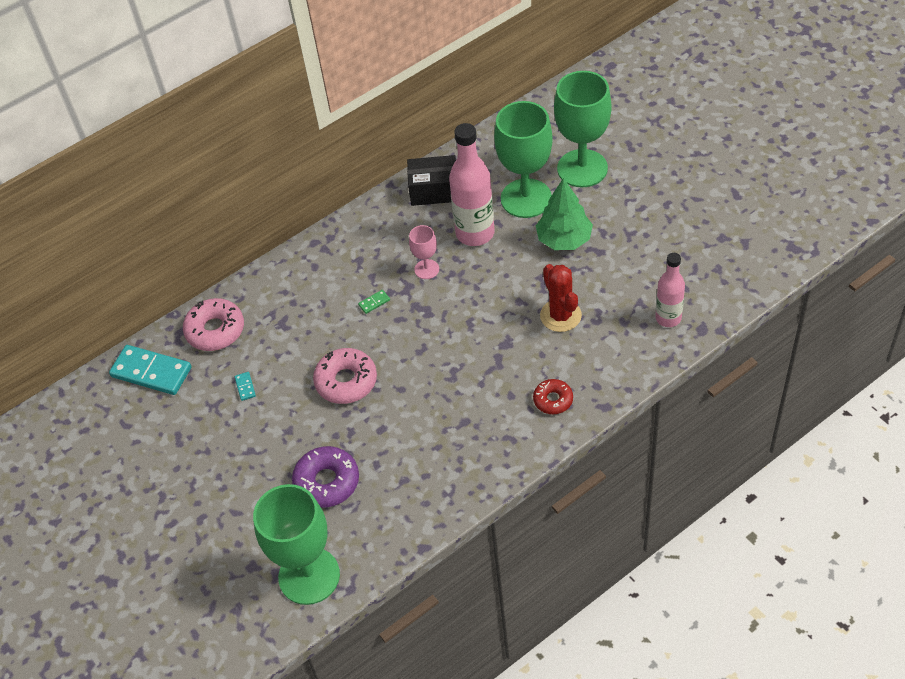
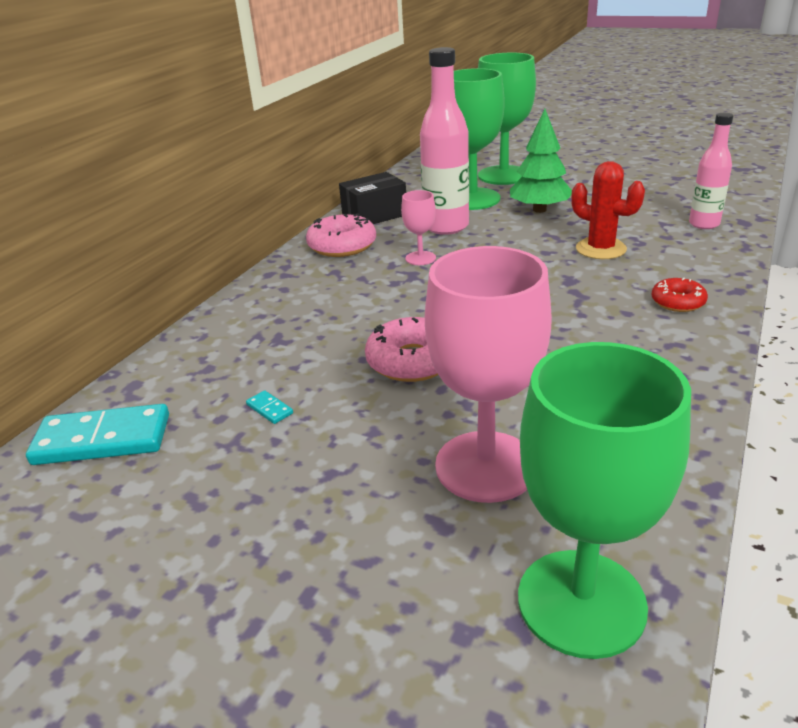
camera: 30 degrees left, 20 degrees down
pink donut [183,298,244,351] -> pink donut moved to [306,214,376,257]
purple donut [292,446,359,508] -> pink goblet [425,246,552,503]
green domino [358,290,390,314] -> none

